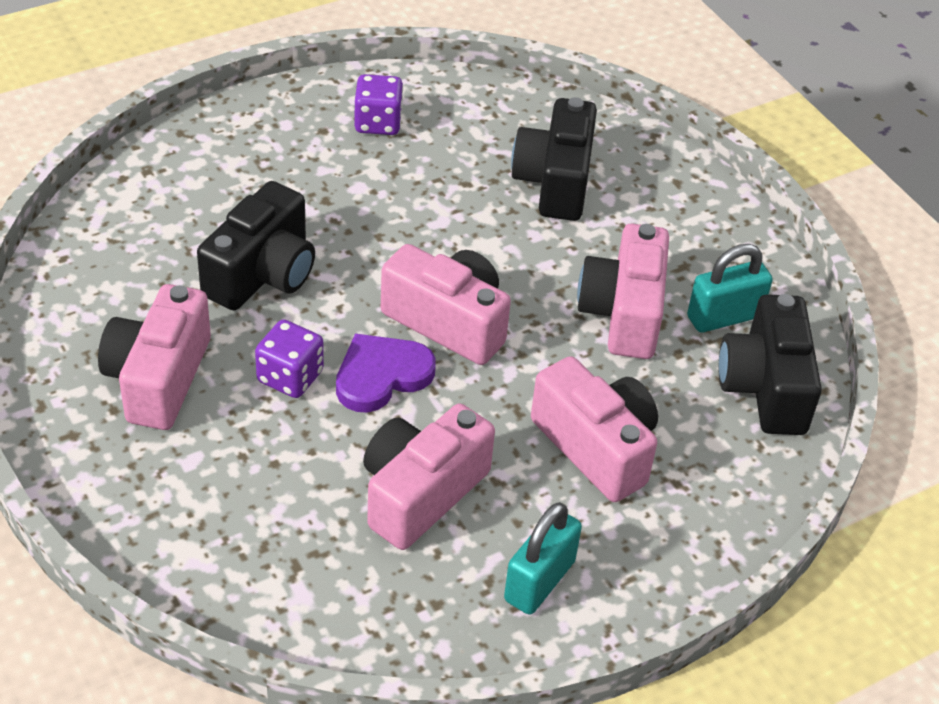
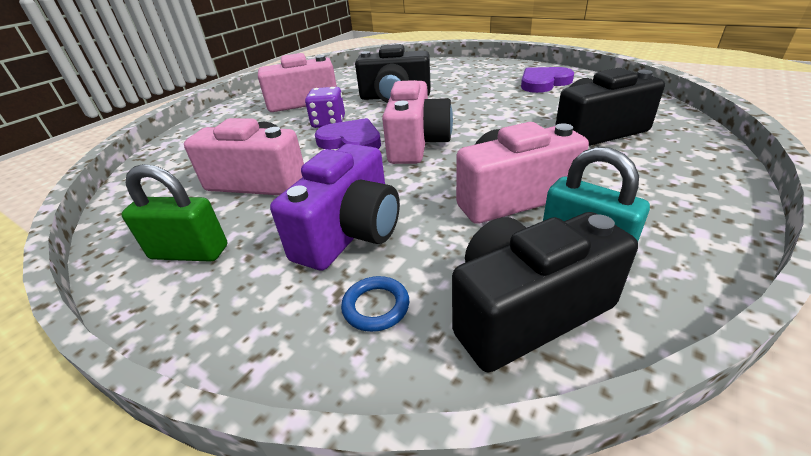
camera: 70 degrees right, 10 degrees down
purple dice [354,74,403,135] -> purple heart [521,67,574,93]
turquoise padlock [504,502,582,615] -> green padlock [121,164,227,262]
pink camera [531,356,658,502] -> purple camera [270,143,400,270]
none -> blue ring [341,276,409,332]

